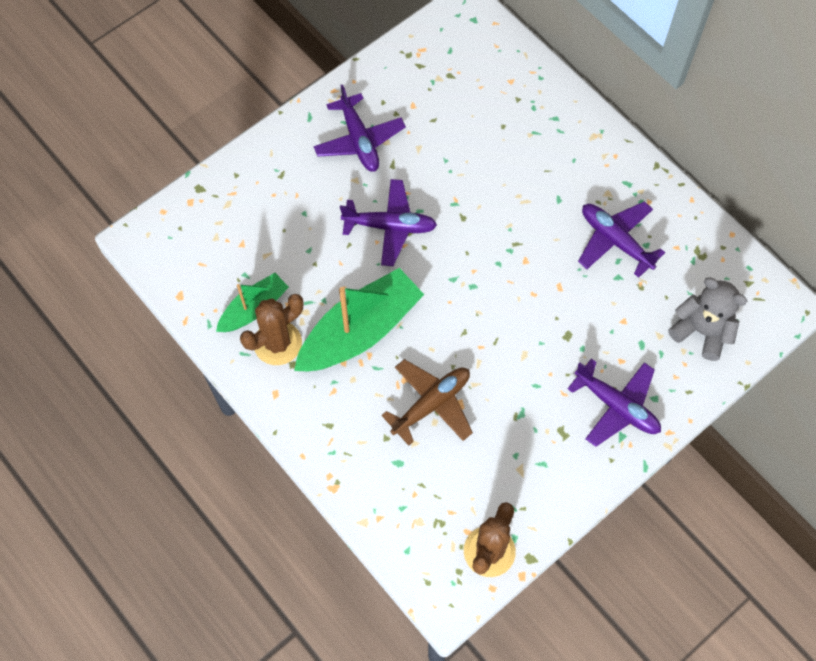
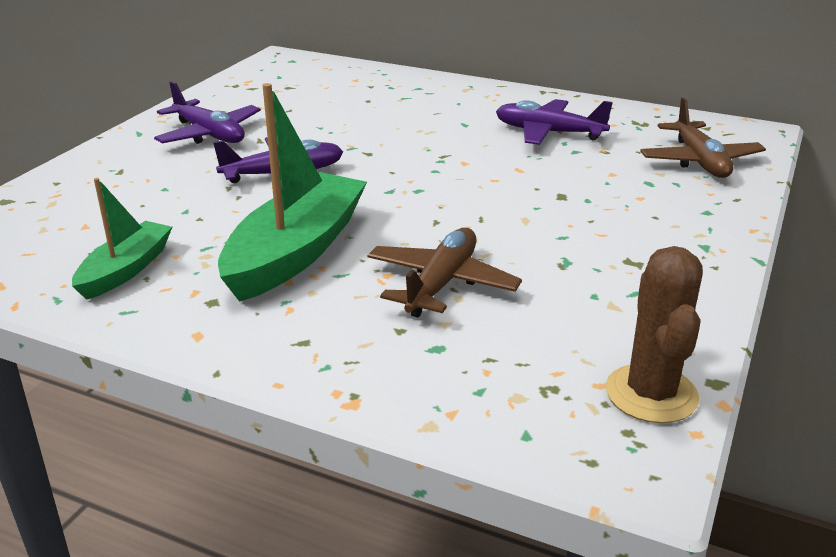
camera: 25 degrees left, 35 degrees down
brown cactus [240,294,303,365] -> none
purple plane [567,358,661,447] -> none
grey teddy bear [668,277,747,361] -> brown plane [640,98,766,178]

